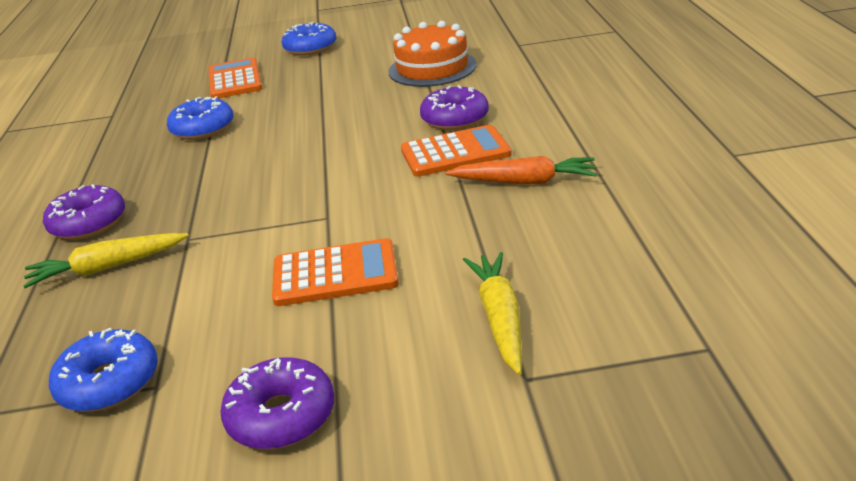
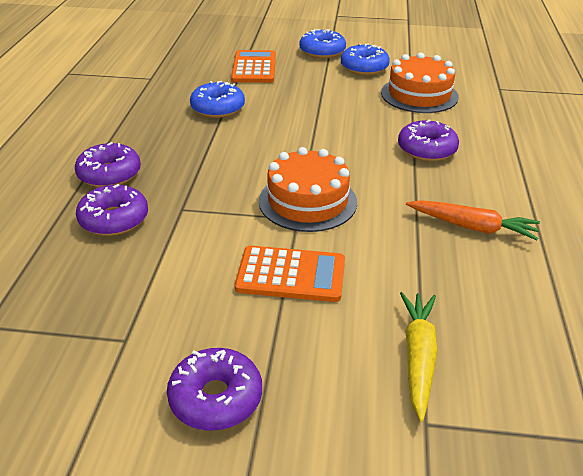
camera: 10 degrees right, 5 degrees up
yellow carrot [23,233,189,288] -> purple donut [76,184,148,236]
blue donut [49,328,158,412] -> blue donut moved to [341,43,390,75]
orange calculator [401,125,512,177] -> none
none -> orange cake [259,147,357,232]

